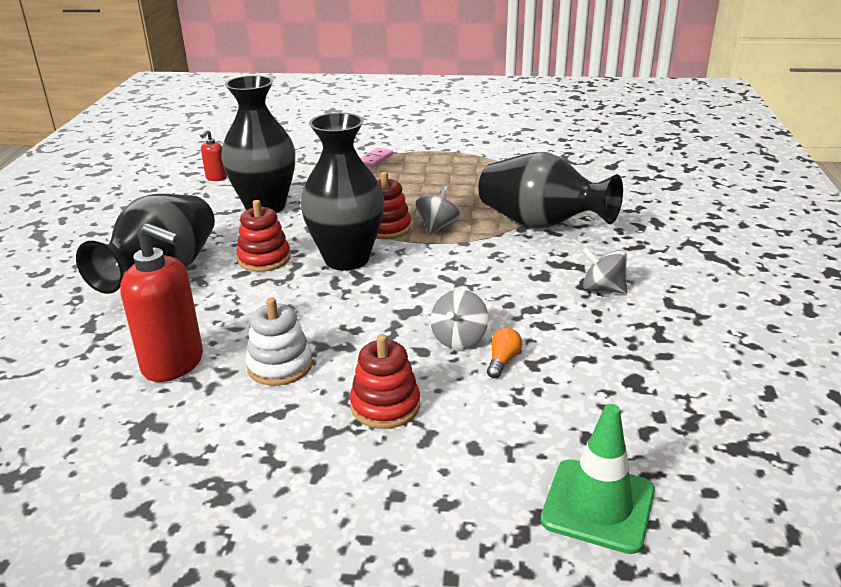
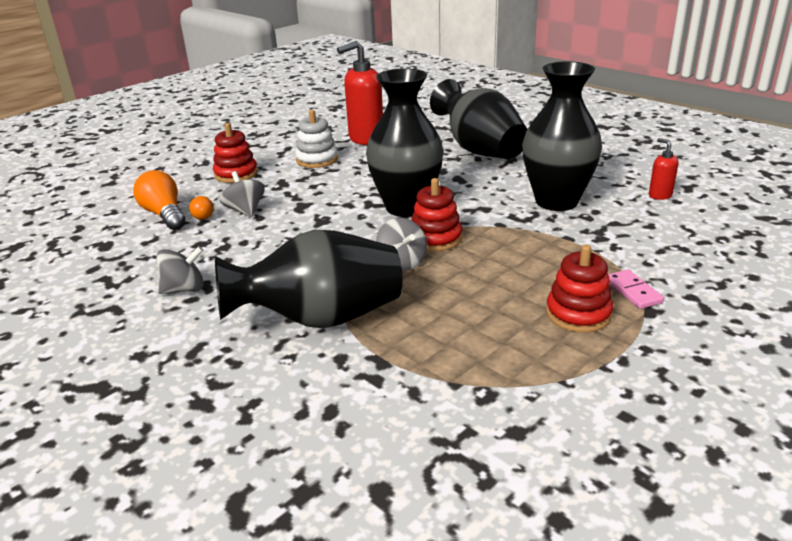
camera: 130 degrees right, 0 degrees up
red stacking toy [236,200,291,272] -> red stacking toy moved to [546,245,613,333]
green traffic cone [541,404,655,554] -> none
none -> orange light bulb [133,170,185,230]

